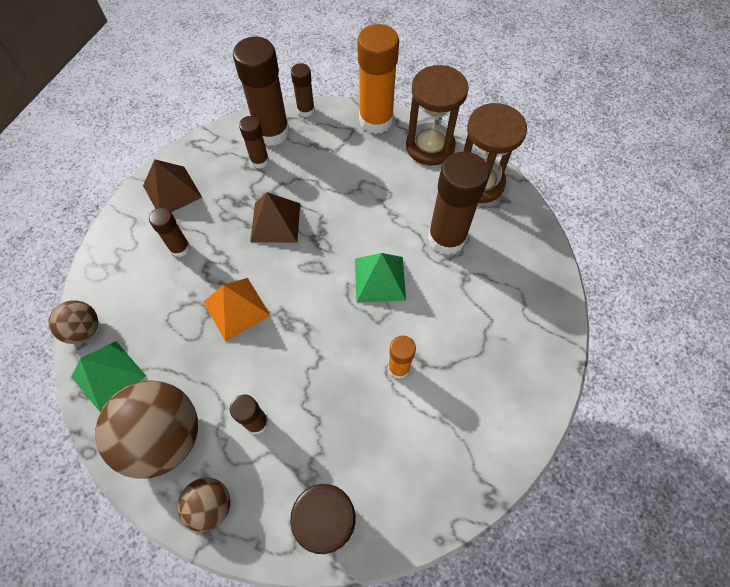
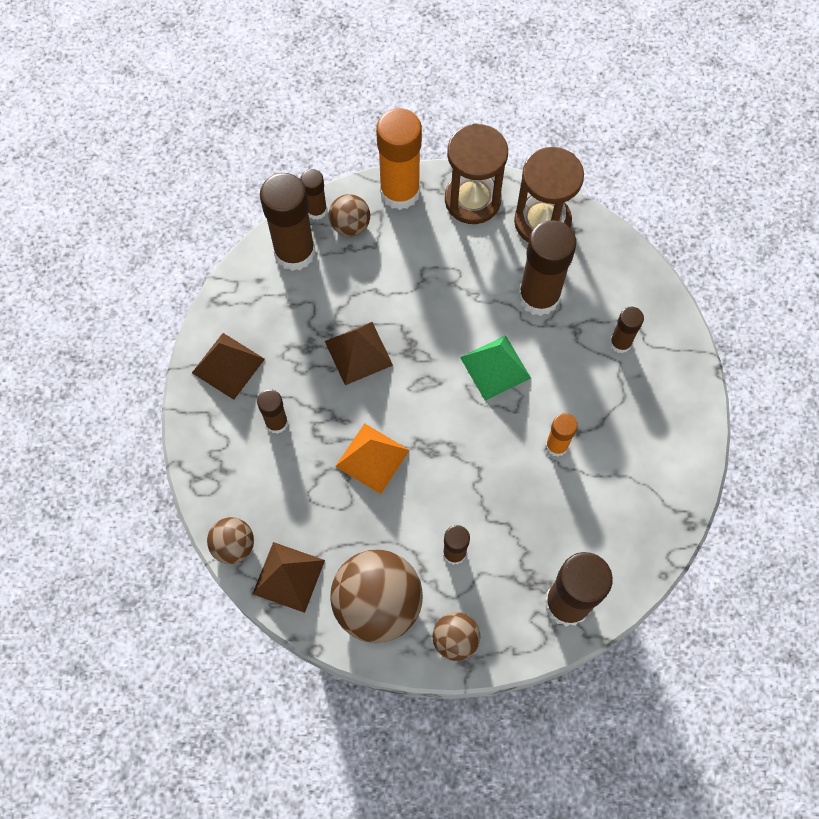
camera: 25 degrees left, 5 degrees up
green pyramid [72,341,146,413] -> brown pyramid [253,542,325,613]
brown glue stick [239,116,269,169] -> brown glue stick moved to [610,307,644,353]
none -> brown ball [328,194,370,237]

